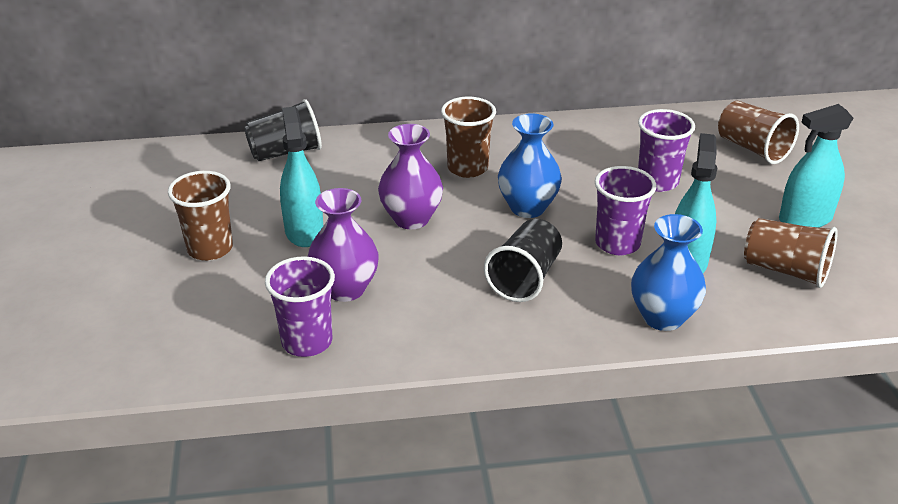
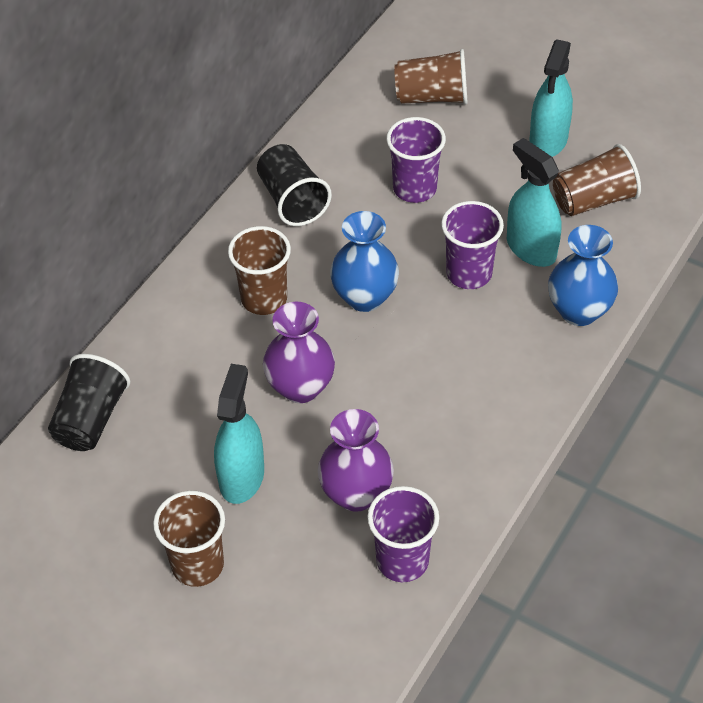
camera: 50 degrees left, 15 degrees up
turquoise spray bottle [280,107,323,247] -> turquoise spray bottle turned 75 degrees clockwise [214,364,264,504]
black cup [484,219,562,302] -> black cup moved to [257,144,332,226]

